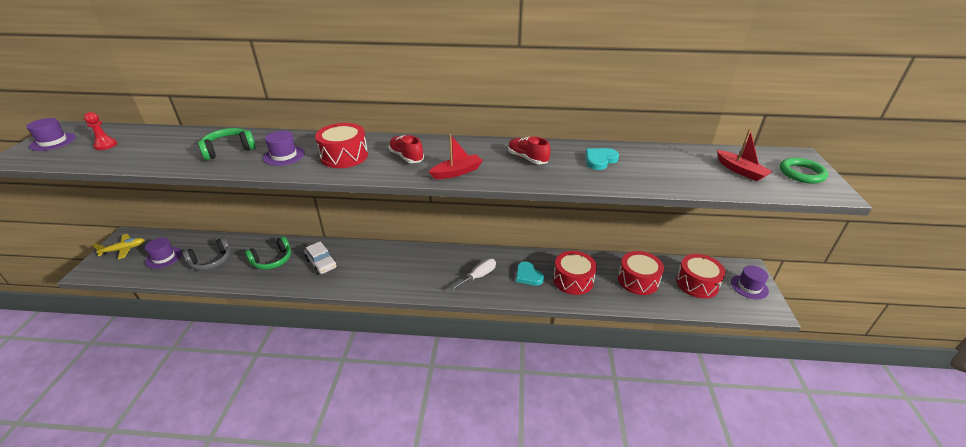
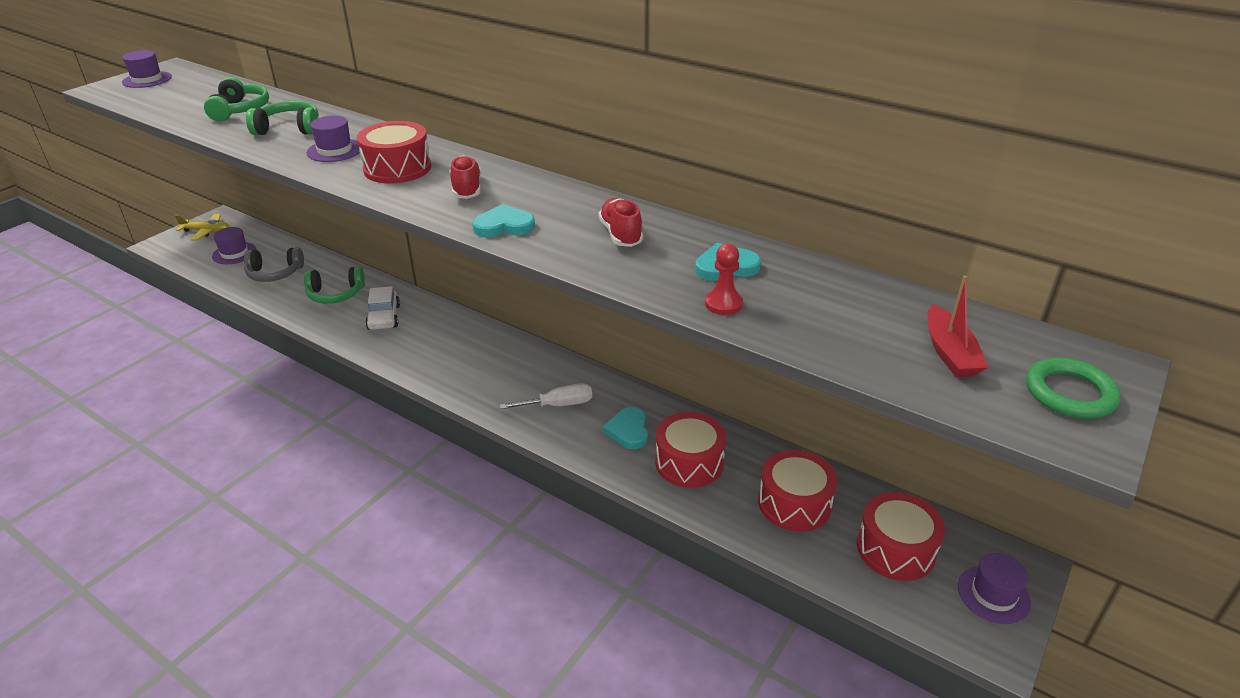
camera: 30 degrees right, 0 degrees up
red pawn [84,112,117,150] -> red pawn moved to [705,244,743,315]
red boat [429,134,483,179] -> turquoise heart [472,204,535,237]
none -> green headphones [204,77,269,121]

